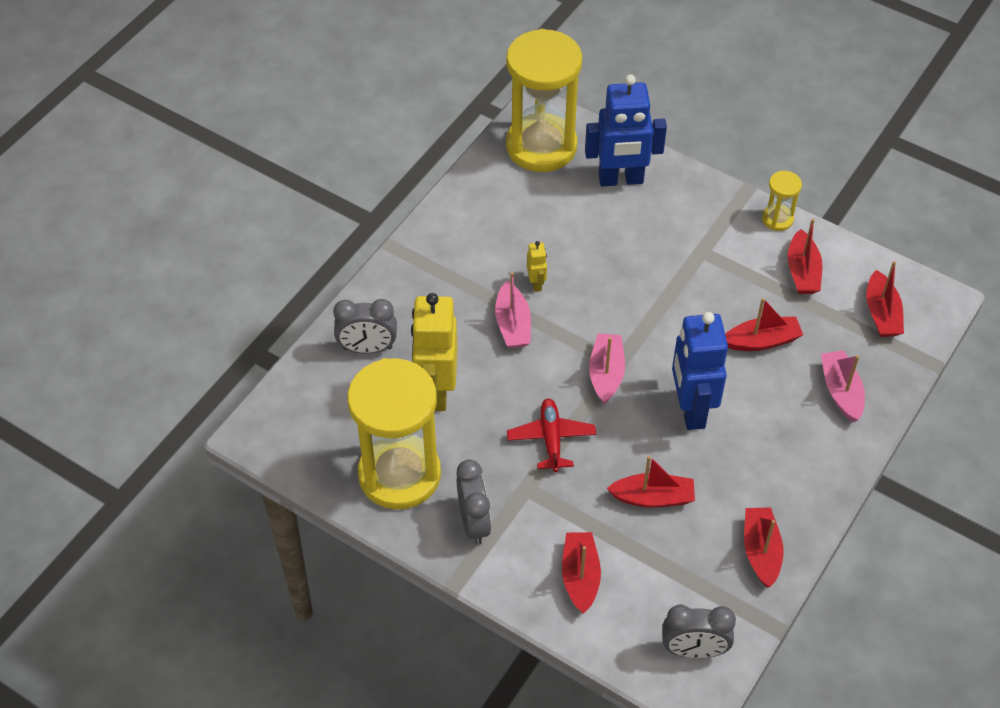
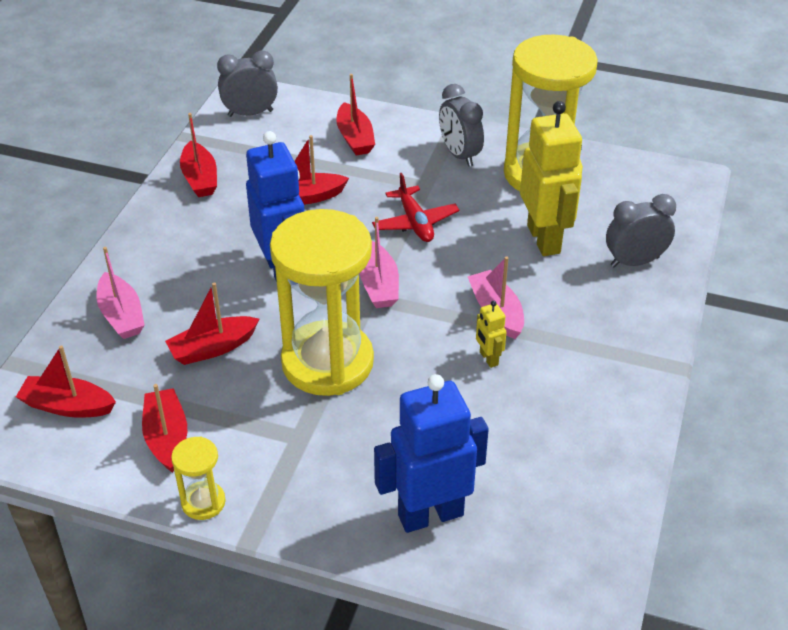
camera: 165 degrees right, 10 degrees down
yellow hourglass [506,29,582,172] -> yellow hourglass moved to [270,209,374,396]
red boat [866,261,904,337] -> red boat turned 60 degrees counterclockwise [16,345,116,418]

